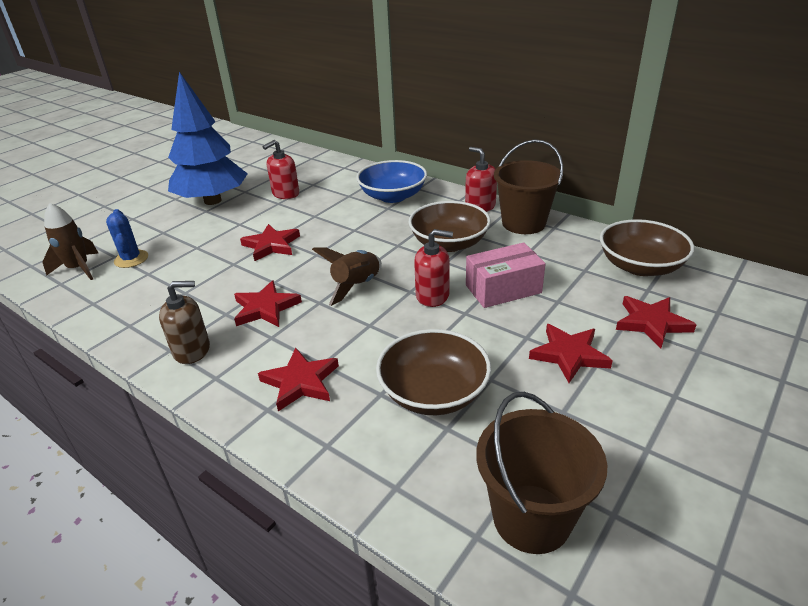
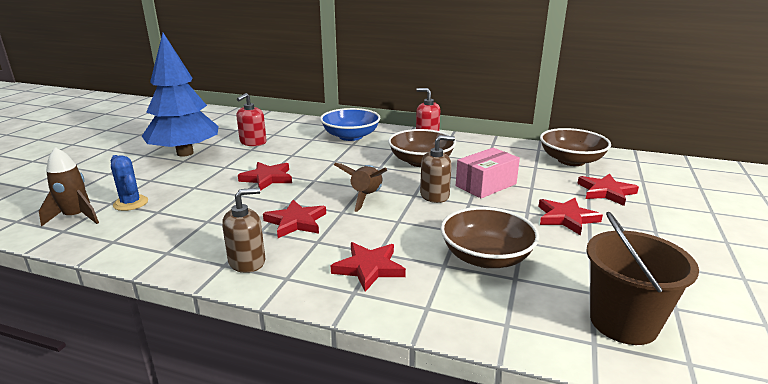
camera: 20 degrees left, 10 degrees down
red soap dispenser [414,229,453,307] -> brown soap dispenser [420,135,455,203]
brown bucket [494,139,563,234] -> none

